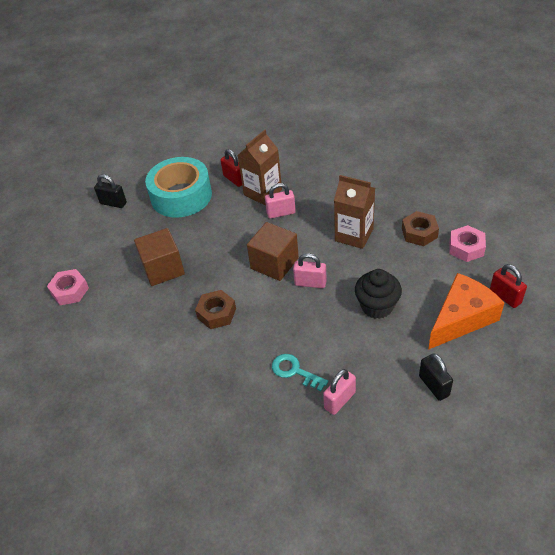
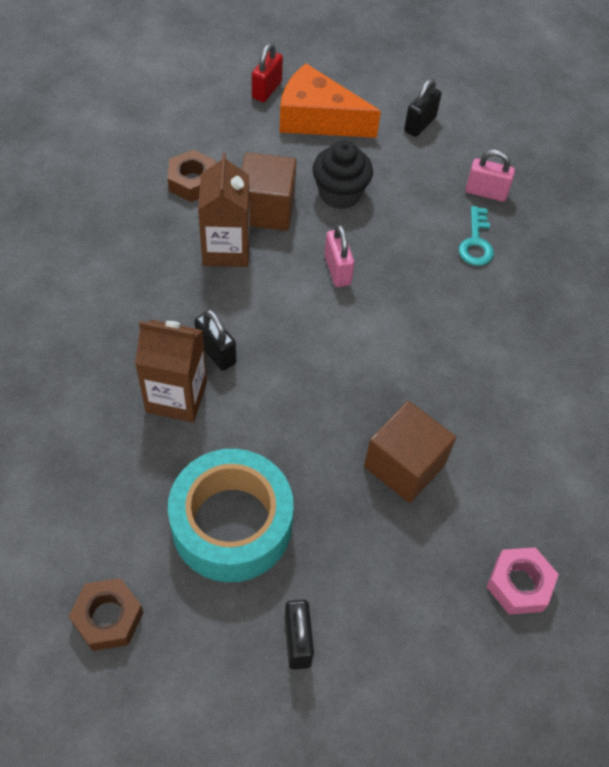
camera: 125 degrees left, 10 degrees up
brown nut [195,290,236,329] -> brown nut moved to [69,578,144,651]
red padlock [221,149,242,187] -> none
brown cube [247,222,299,281] -> brown cube moved to [241,152,296,231]
pink padlock [265,183,296,219] -> black padlock [194,309,236,371]
pink nut [449,225,486,262] -> none

